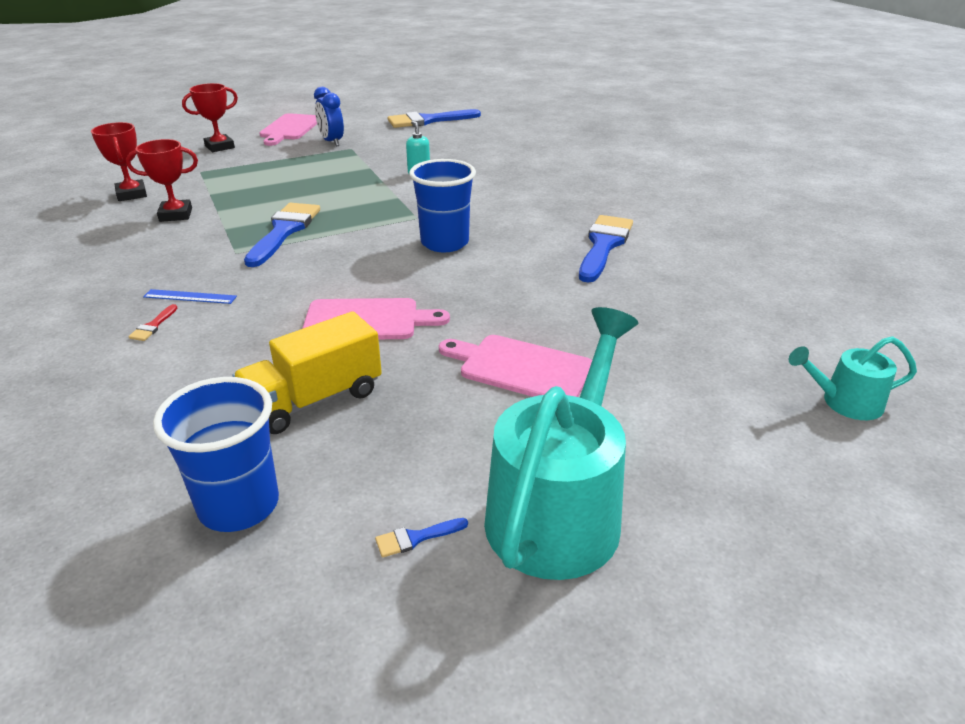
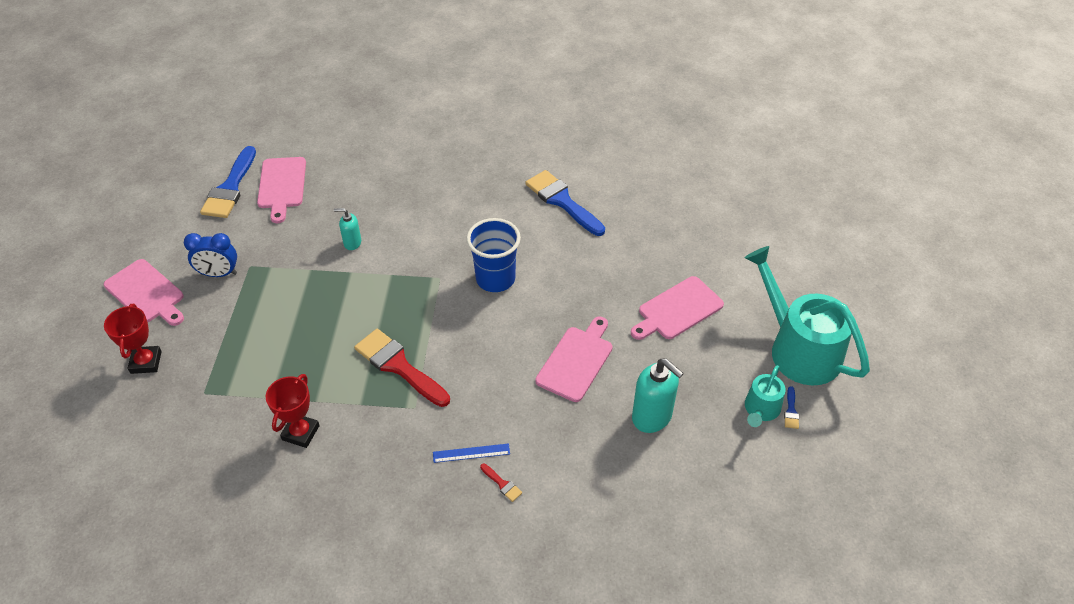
camera: 60 degrees left, 15 degrees up
red trophy [91,122,147,201] -> none
blue ruler [143,289,237,304] -> blue ruler turned 45 degrees clockwise [433,443,510,463]
blue cup [153,377,279,532] -> none
yellow truck [232,311,382,434] -> turquoise soap dispenser [632,358,684,433]
blue brush [244,203,320,267] -> red brush [354,329,450,407]
turquoise watering can [789,336,917,420] -> turquoise watering can moved to [745,365,786,427]
none -> pink cutting board [257,157,306,223]

